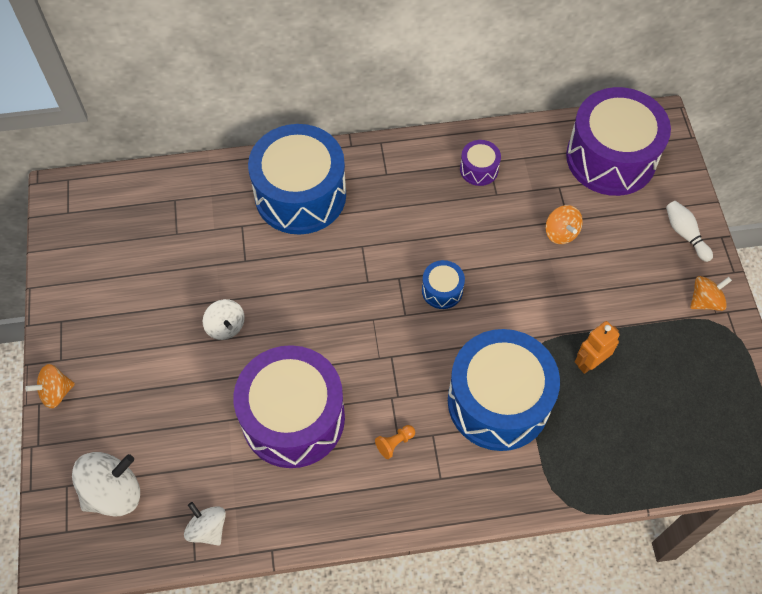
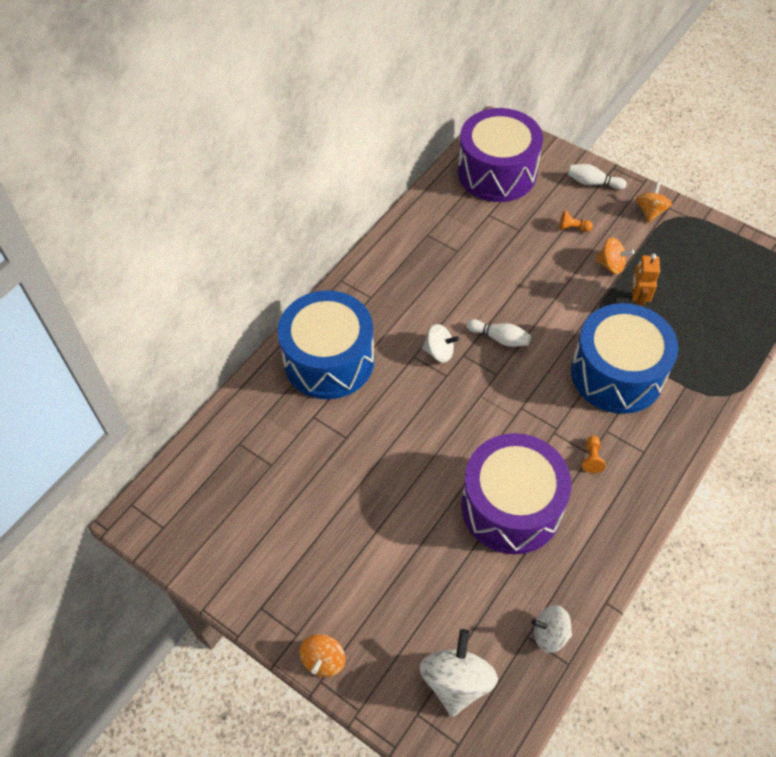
camera: 45 degrees left, 5 degrees down
white spinning top [203,299,245,340] -> white spinning top moved to [422,324,459,362]
blue drum [422,260,465,309] -> white bowling pin [466,319,531,347]
purple drum [460,140,501,186] -> none
orange spinning top [545,205,583,244] -> orange spinning top moved to [595,237,634,274]
none -> orange pawn [559,211,593,232]

